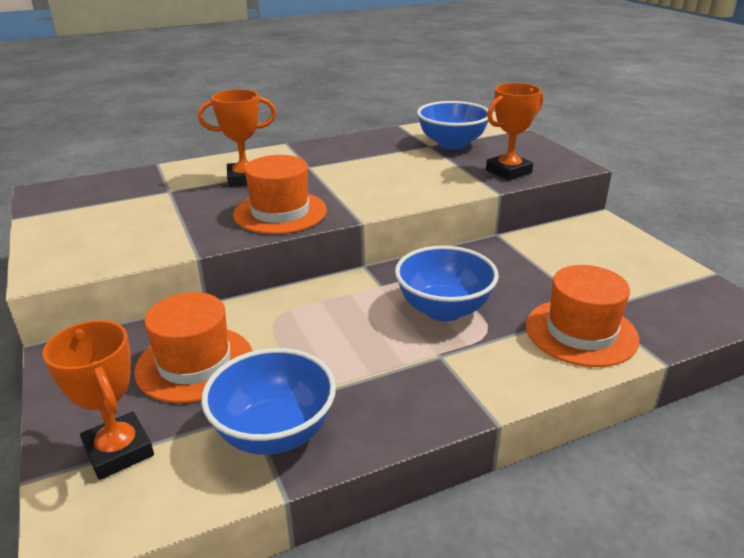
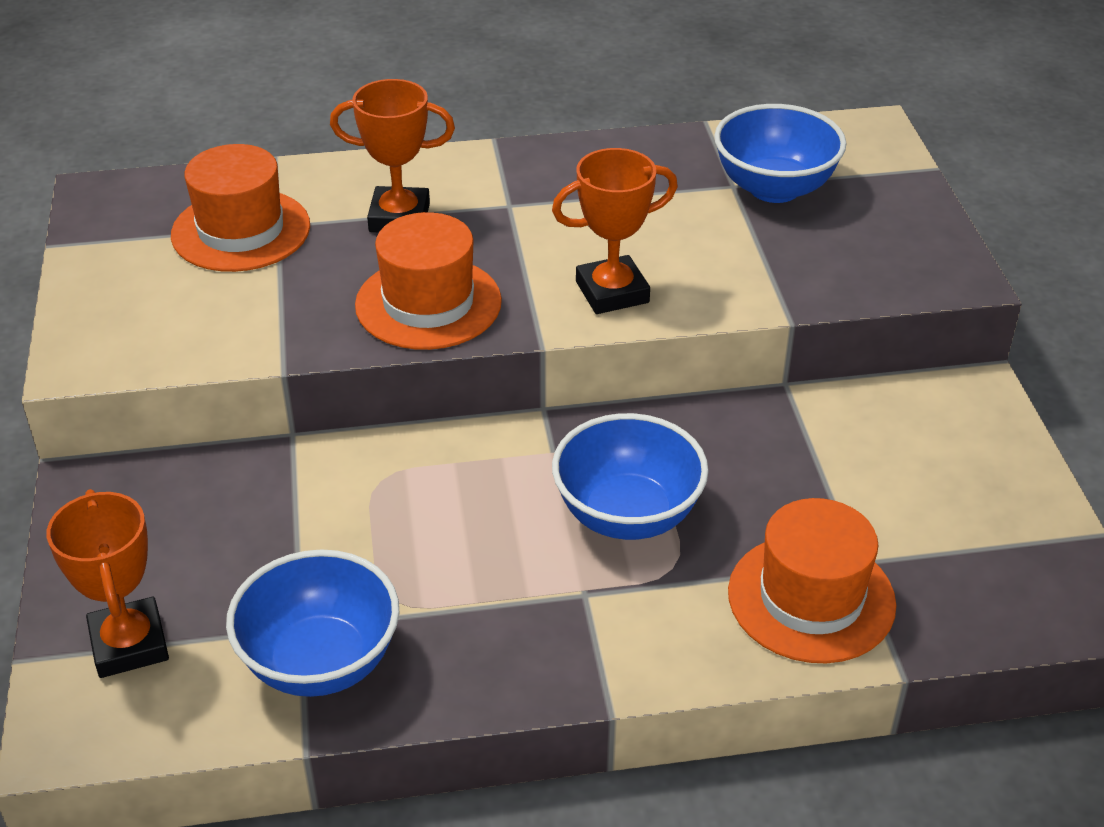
camera: 15 degrees right, 10 degrees up
orange hat [134,292,252,403] -> orange hat moved to [171,144,310,272]
orange trophy [486,83,543,180] -> orange trophy moved to [552,148,678,314]

